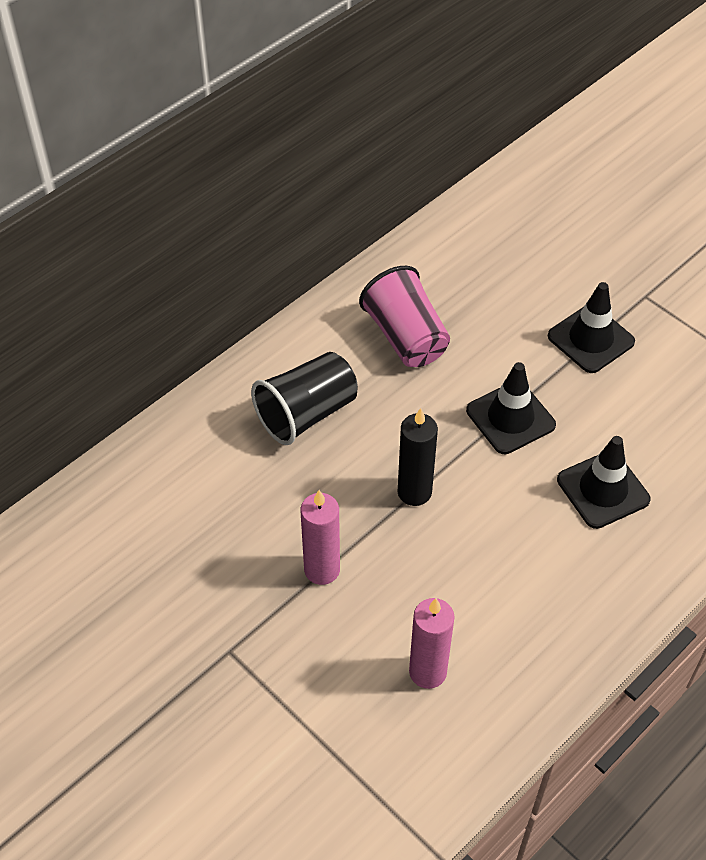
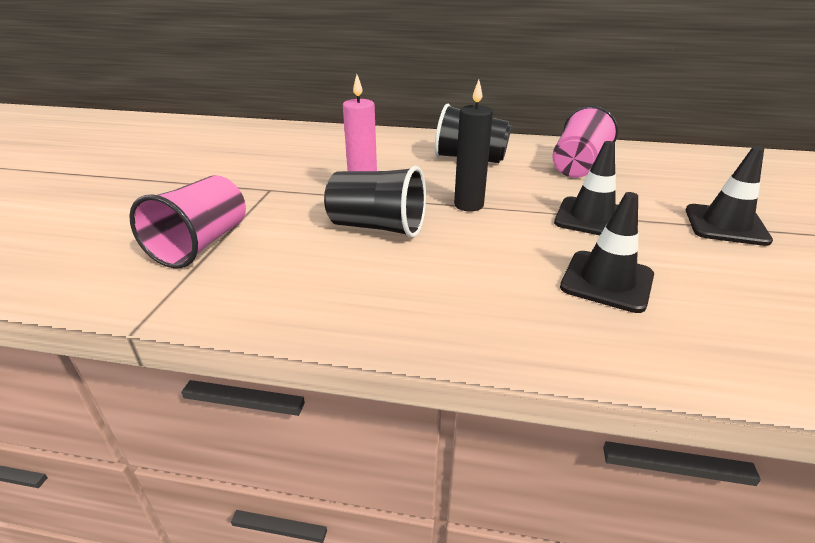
camera: 55 degrees right, 20 degrees down
pink candle [409,598,455,689] -> none
none -> pink cup [129,175,246,268]
none -> black cup [324,166,426,238]

